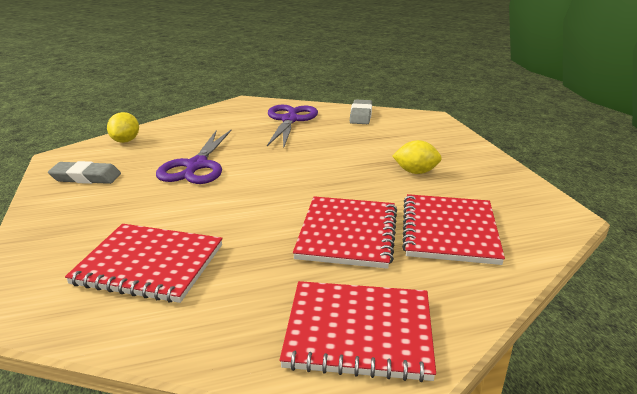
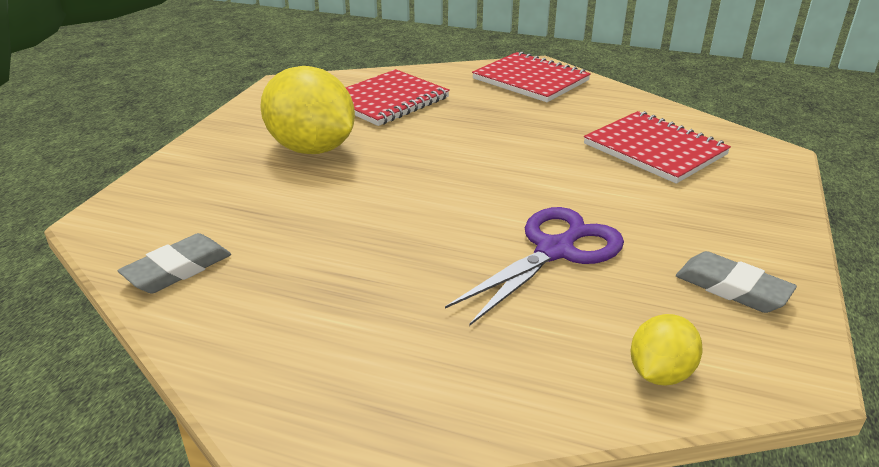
camera: 145 degrees left, 5 degrees up
purple scissors [267,105,318,149] -> none
red notebook [293,196,397,269] -> none
yellow lemon [392,140,442,174] -> yellow lemon [261,66,355,154], size x1.99

